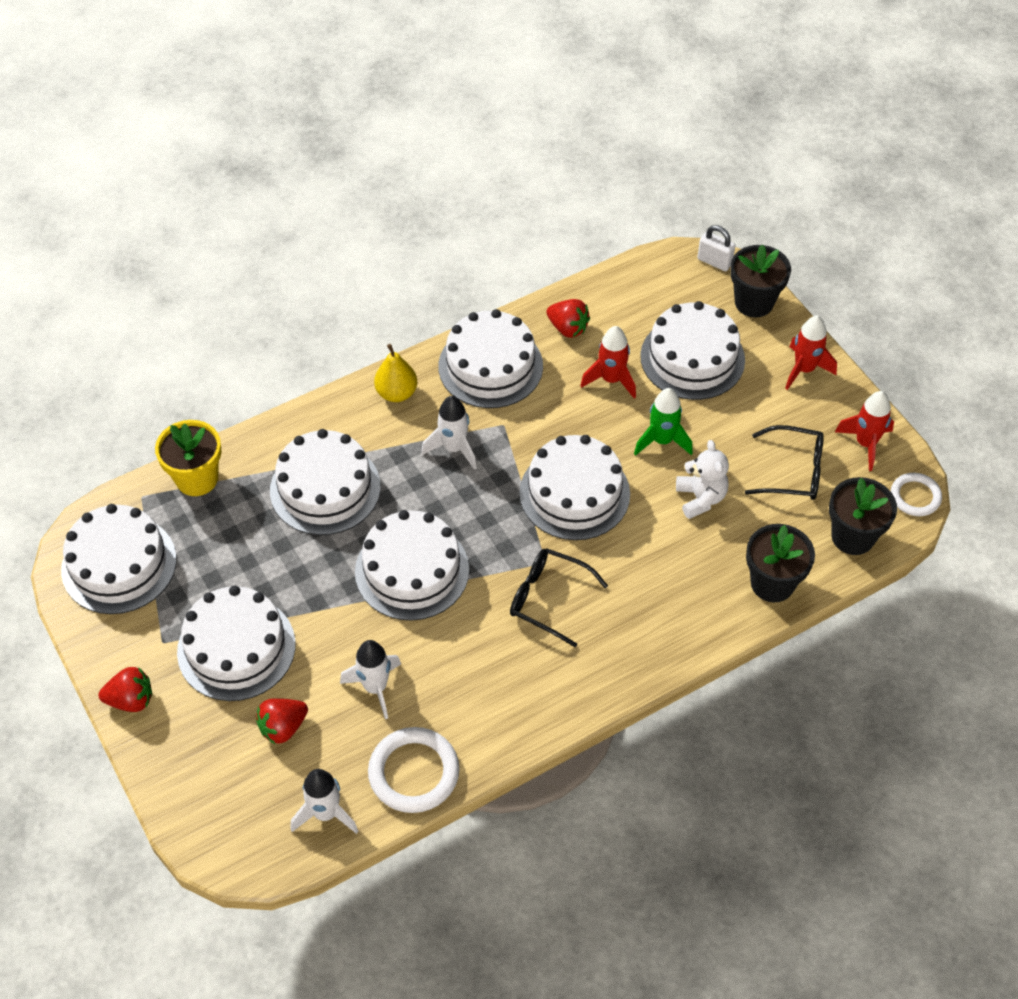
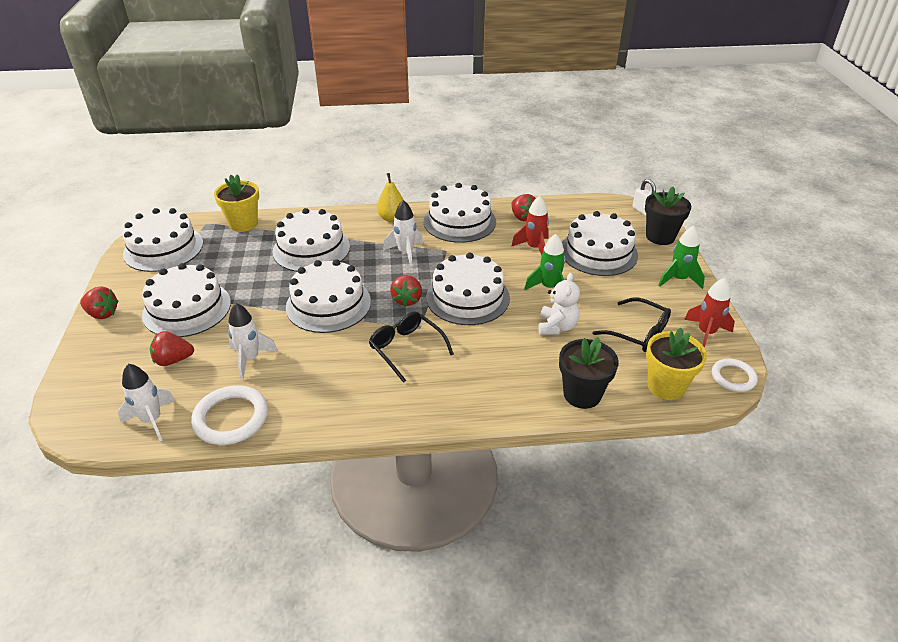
camera: 25 degrees right, 15 degrees down
red rocket [785,316,837,390] -> green rocket [658,226,705,289]
black flower pot [829,477,897,555] -> yellow flower pot [646,328,707,400]
none -> red strawberry [390,275,422,307]

